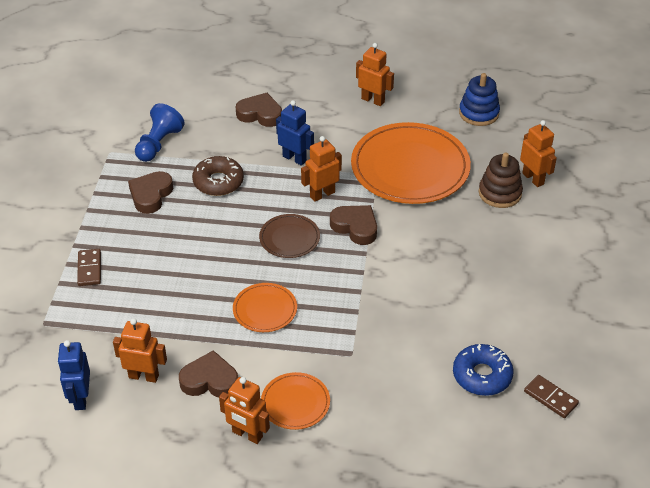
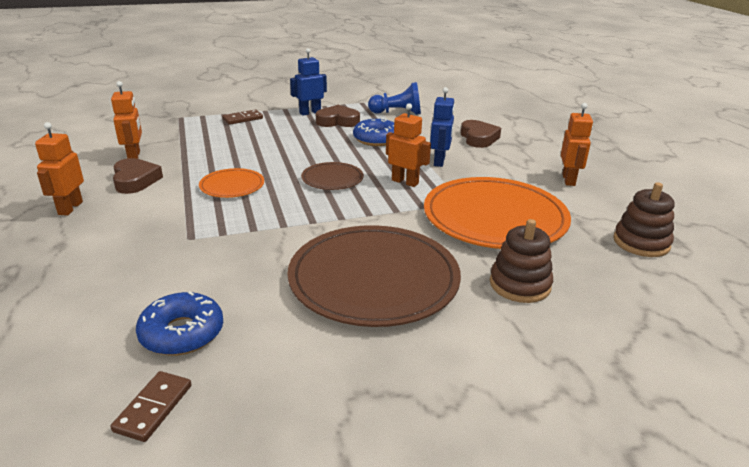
camera: 65 degrees right, 15 degrees down
blue robot [58,340,90,410] -> blue robot moved to [290,48,327,116]
brown donut [192,156,244,196] -> blue donut [353,118,394,146]
orange plate [261,372,330,430] -> none
brown heart [330,205,377,245] -> none
blue stacking toy [459,73,500,126] -> brown stacking toy [613,182,675,257]
orange robot [520,120,557,187] -> none
none -> brown plate [287,225,461,327]

